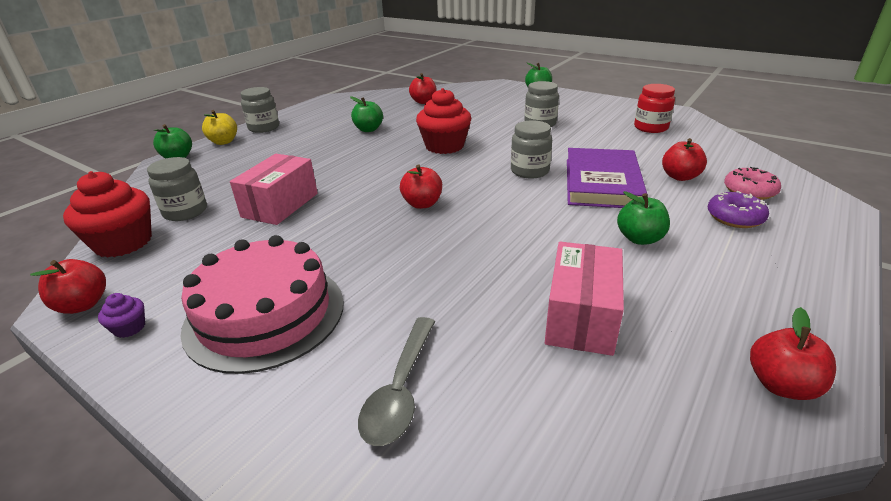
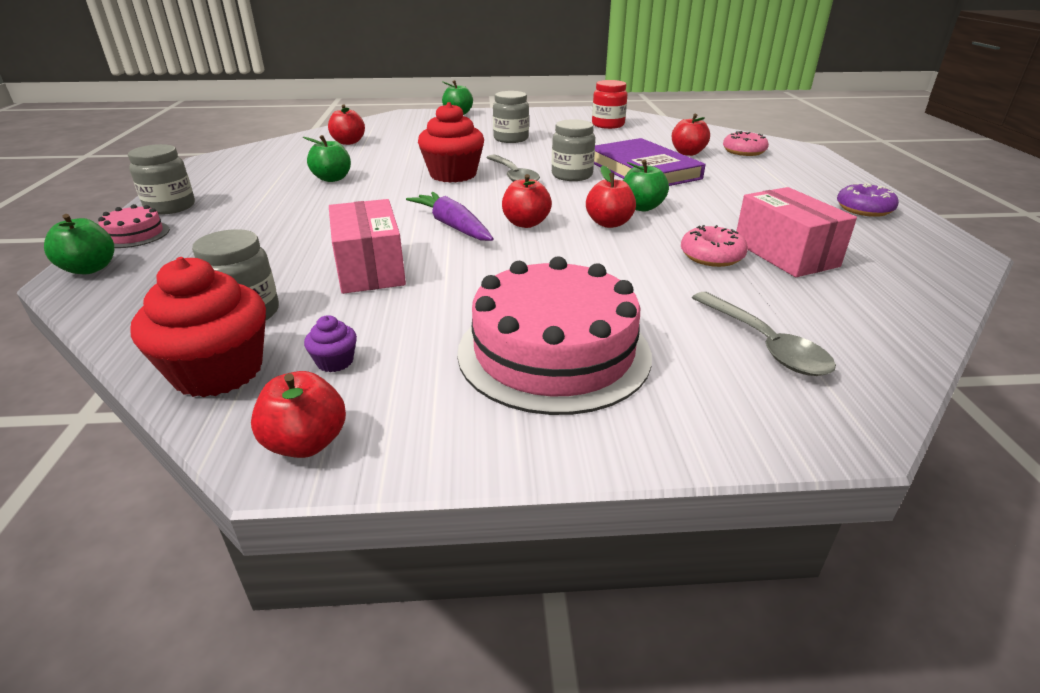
camera: 40 degrees left, 0 degrees up
purple cupcake [98,293,145,338] -> purple cupcake moved to [304,315,357,372]
yellow apple [202,110,237,145] -> pink cake [98,204,170,248]
green apple [617,191,670,245] -> green apple moved to [623,160,669,211]
purple donut [708,191,769,228] -> purple donut moved to [837,183,899,217]
red apple [750,307,836,400] -> red apple moved to [586,166,636,228]
none -> purple carrot [406,192,494,241]
none -> grey spoon [486,155,540,182]
none -> pink donut [681,225,748,267]

